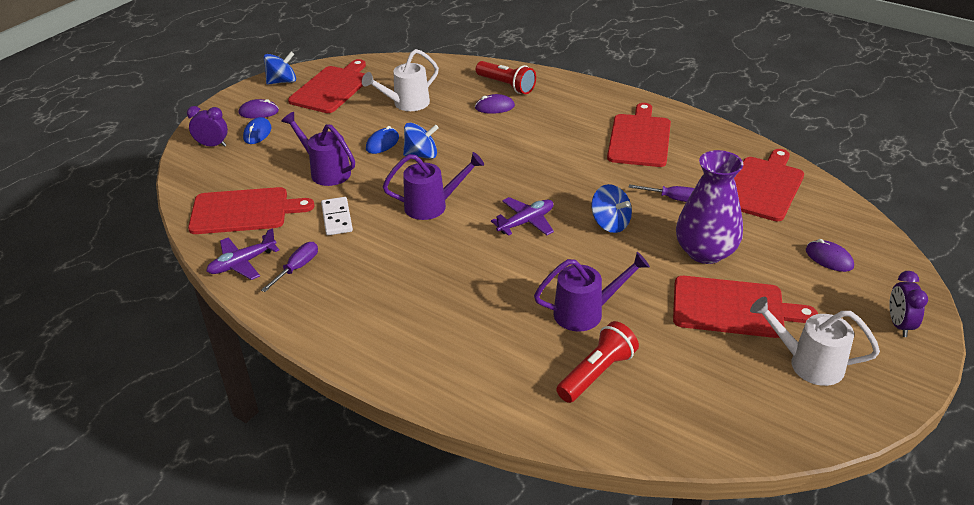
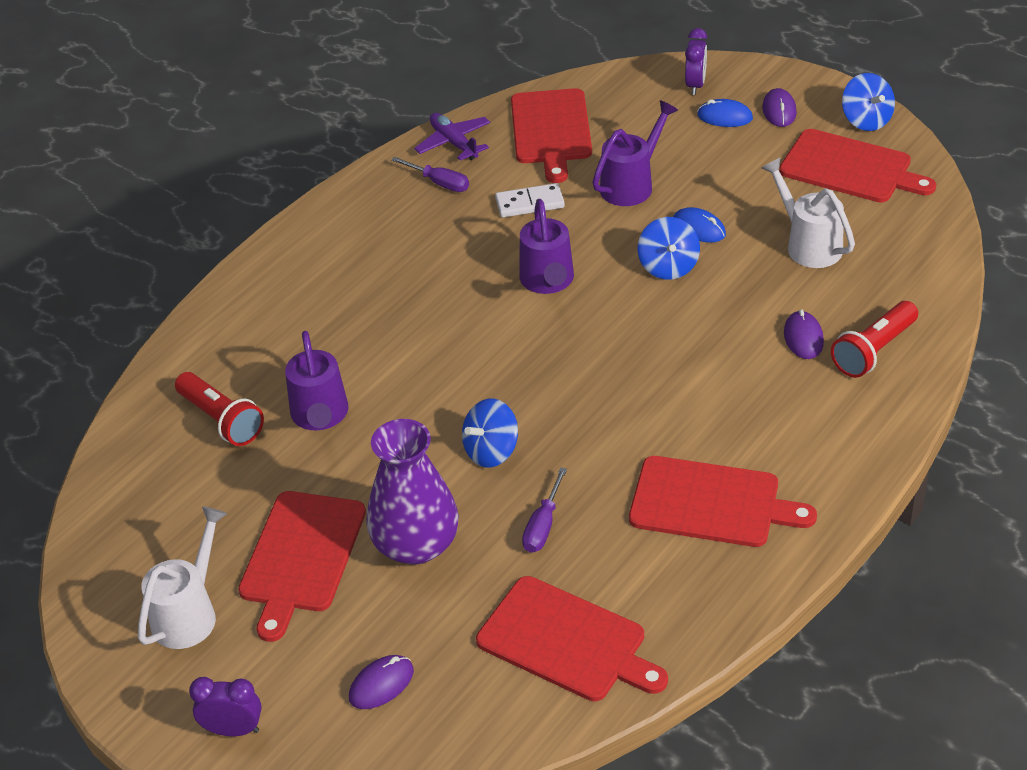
camera: 95 degrees right, 5 degrees up
purple plane [491,197,554,236] -> none

